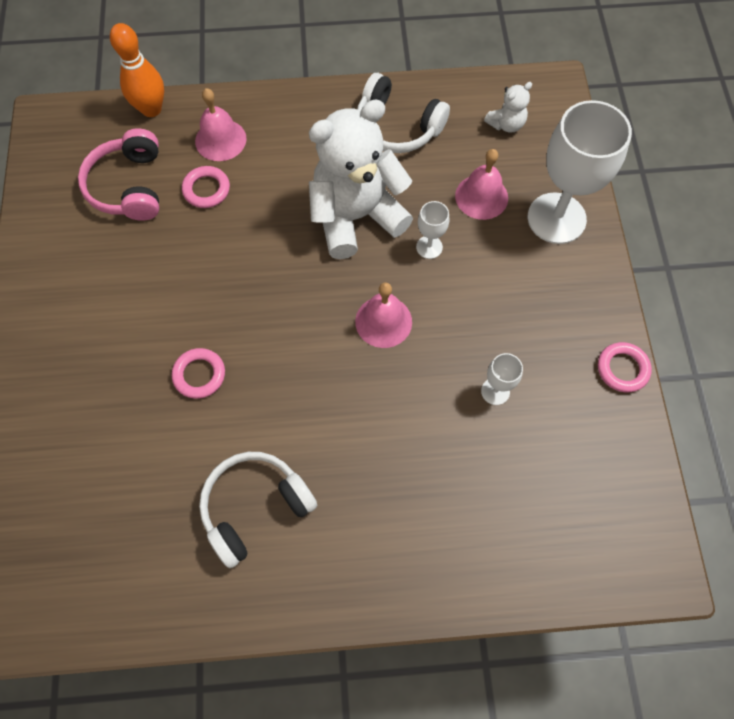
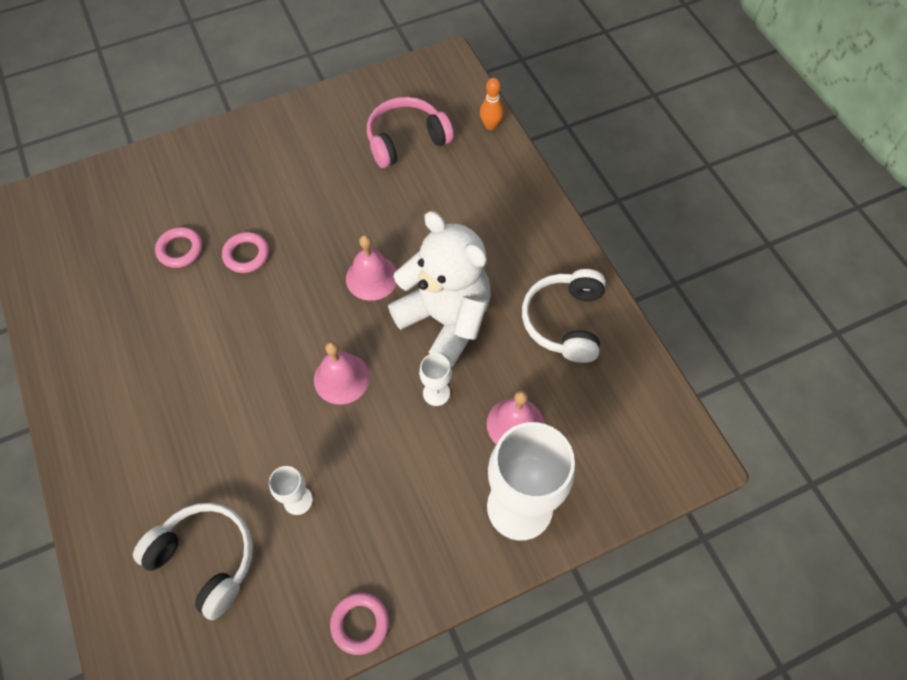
camera: 70 degrees right, 5 degrees down
orange bowling pin [110,23,164,117] -> orange bowling pin [480,78,504,130], size x0.63
pink ring [182,166,230,208] -> pink ring moved to [155,227,202,268]
pink bell [195,88,247,161] -> pink bell moved to [346,235,397,301]
white headphones [199,452,317,568] -> white headphones moved to [133,503,253,620]
white teddy bear [484,82,532,133] -> none

